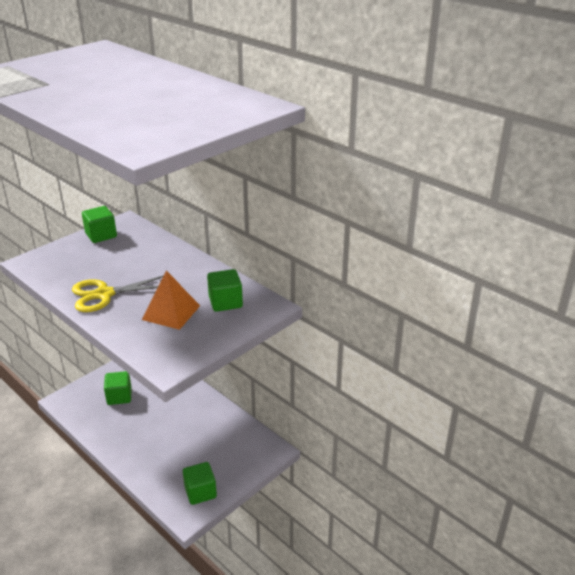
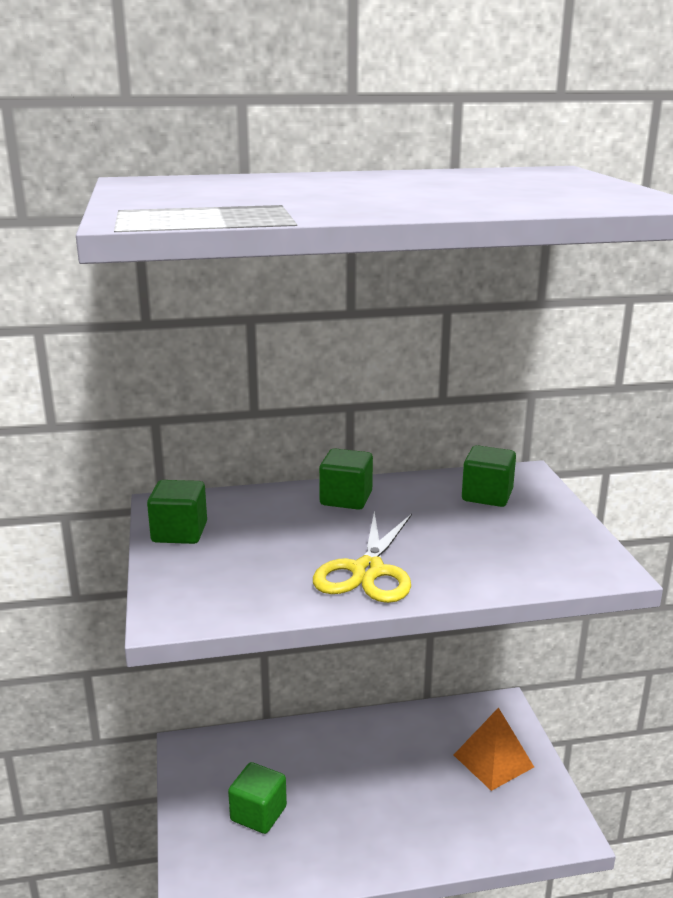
camera: 55 degrees left, 10 degrees down
orange pyramid [142,270,200,330] -> orange pyramid moved to [454,707,534,791]
green cube [183,462,217,505] -> green cube moved to [319,448,373,510]

